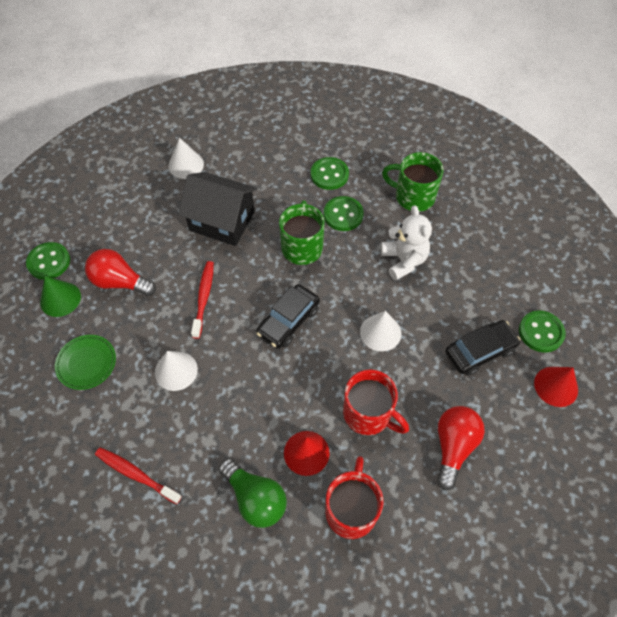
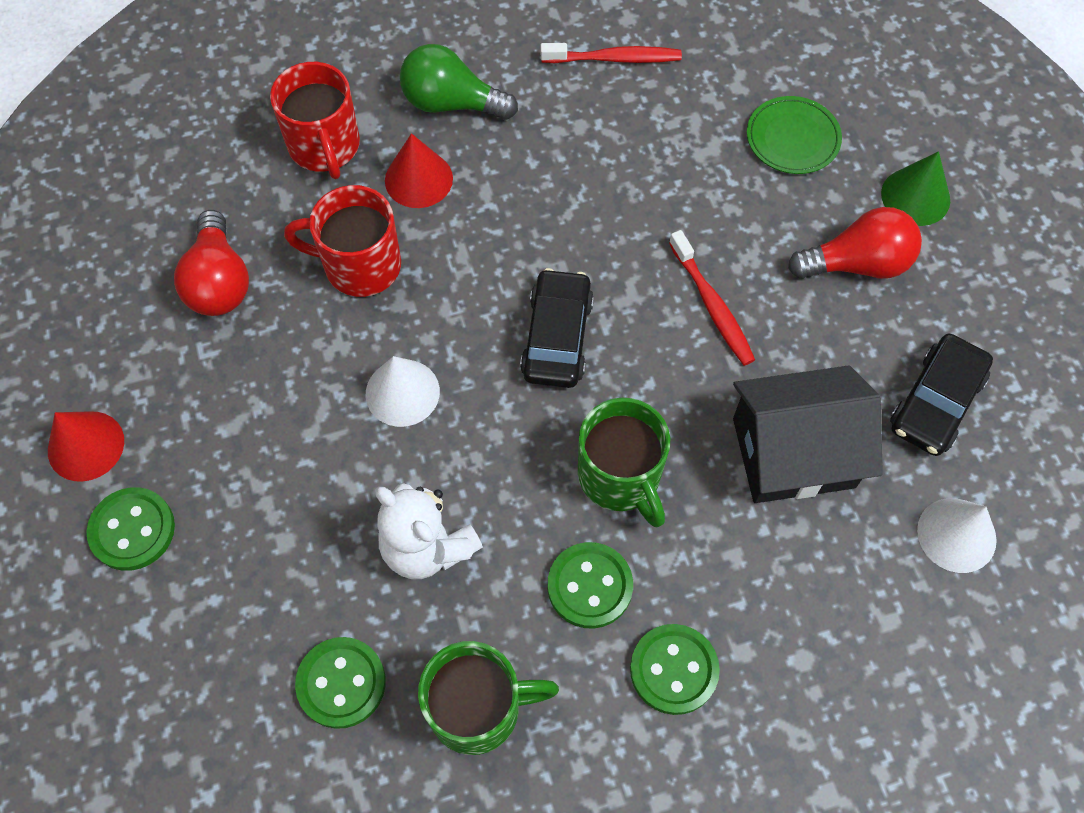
camera: 150 degrees right, 5 degrees up
green button [26,242,70,280] -> green button moved to [295,637,386,729]
white cone [155,351,198,391] -> none
black car [445,320,520,376] -> black car moved to [890,334,993,456]

